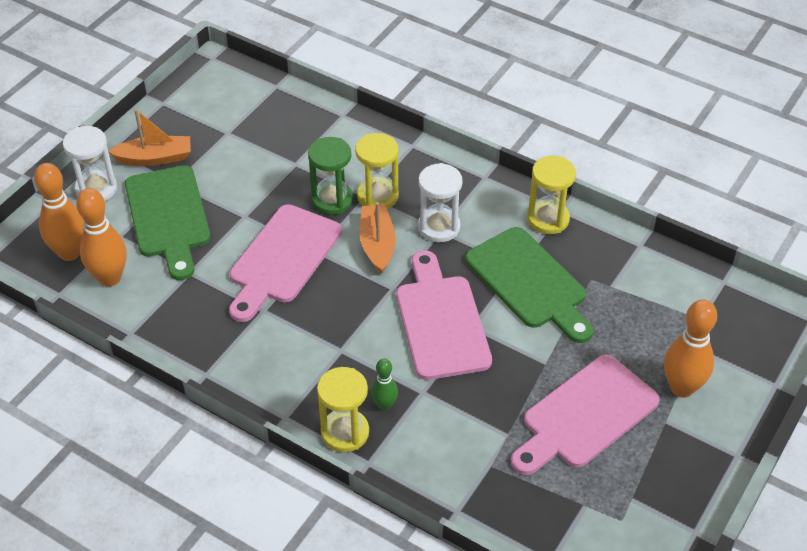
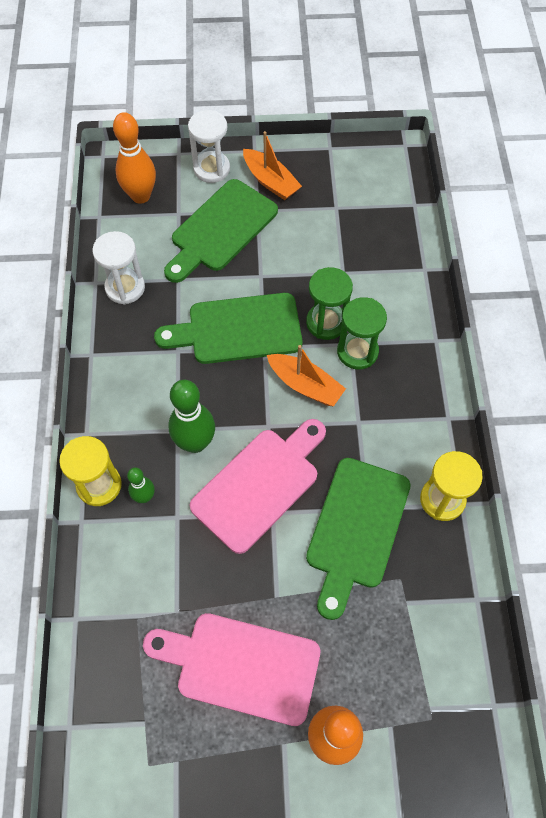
camera: 55 degrees right, 15 degrees up
orange bowling pin [76,188,127,286] -> none
pink cutting board [229,204,342,322] -> green cutting board [154,293,303,364]
yellow hourglass [355,133,399,209] -> green hourglass [337,297,387,370]
orange boat [360,202,396,274] -> orange boat turned 75 degrees clockwise [267,345,346,407]
white hourglass [418,163,463,242] -> white hourglass moved to [92,231,145,305]
none -> green bowling pin [169,380,215,453]

